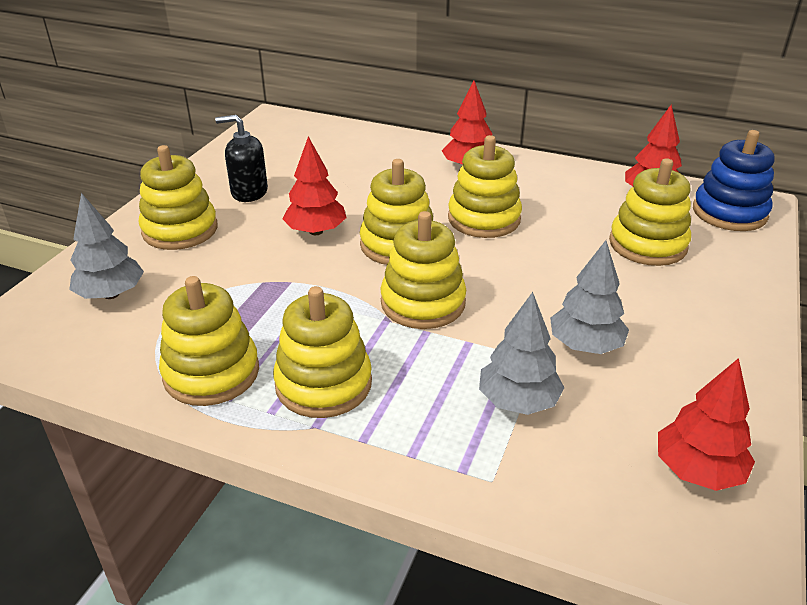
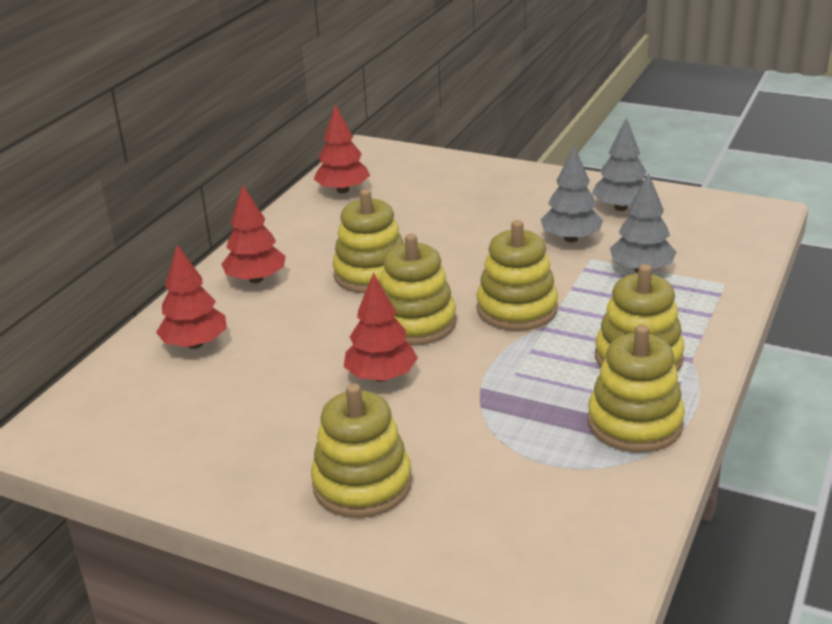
camera: 85 degrees left, 5 degrees down
grey tree [69,193,144,299] -> grey tree moved to [592,117,646,211]
black soap dispenser [215,115,268,202] -> none
yellow stacking toy [609,158,691,266] -> none
red tree [658,358,755,491] -> red tree moved to [156,245,227,349]
blue stacking toy [693,130,775,231] -> none

